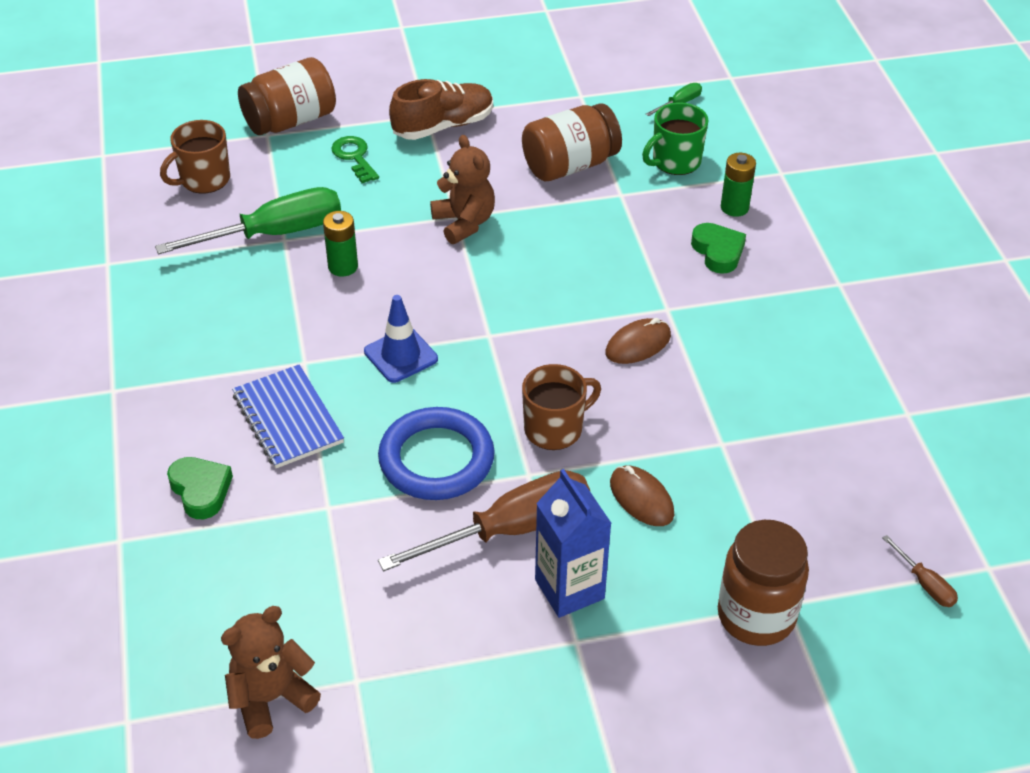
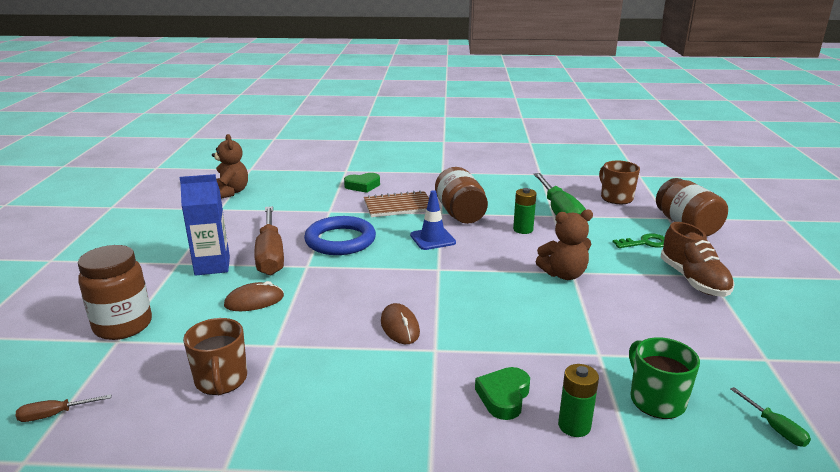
camera: 105 degrees right, 20 degrees down
blue notebook [232,364,344,468] -> brown notebook [364,190,429,217]
brown jar [522,103,622,181] -> brown jar moved to [435,167,488,224]
brown mug [522,364,601,450] -> brown mug moved to [183,318,247,395]
green heart [691,223,746,274] -> green heart turned 120 degrees clockwise [475,367,530,420]

